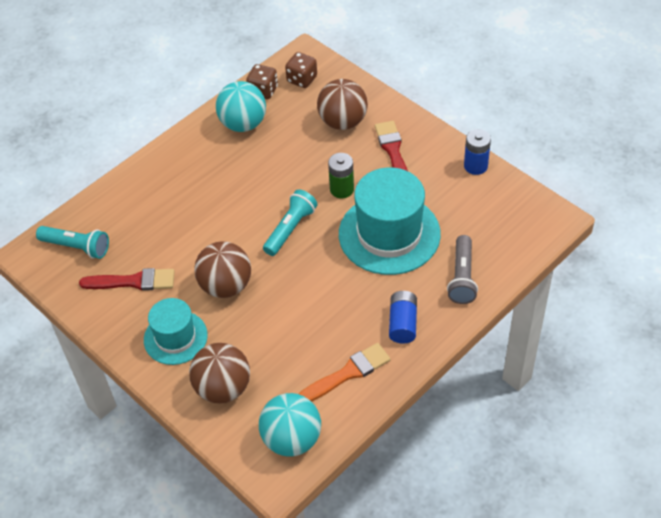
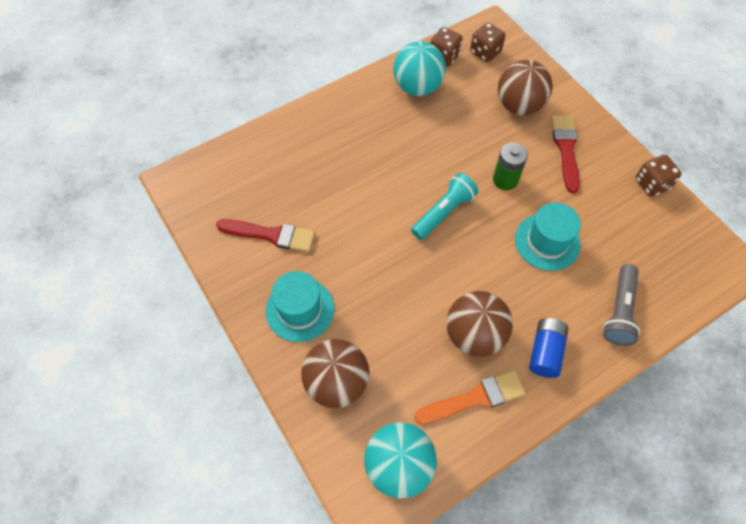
camera: 10 degrees right, 10 degrees up
turquoise flashlight [36,226,109,259] -> none
brown ball [194,241,251,298] -> brown ball moved to [447,291,513,357]
turquoise hat [339,167,441,275] -> turquoise hat [515,202,581,271], size x0.59
blue battery [464,129,491,175] -> brown dice [635,155,682,197]

